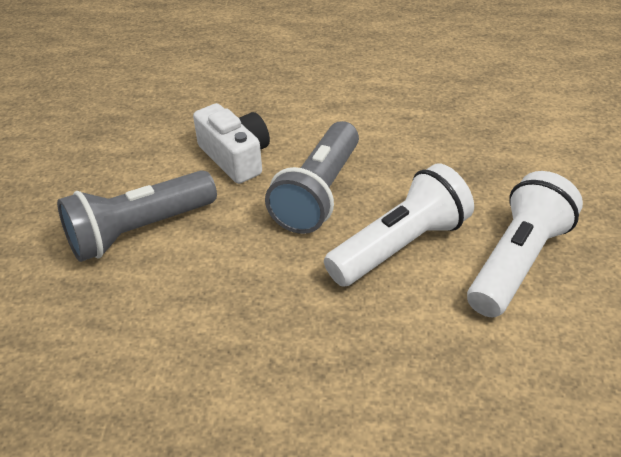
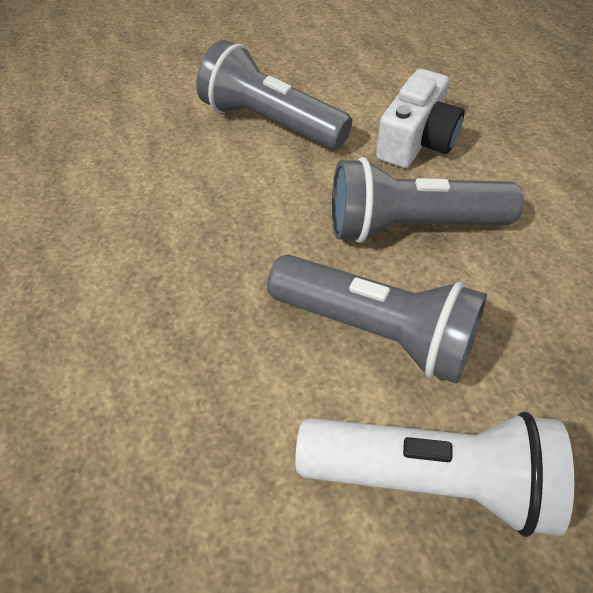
camera: 65 degrees right, 10 degrees up
white flashlight [324,163,474,287] -> grey flashlight [267,255,487,384]

